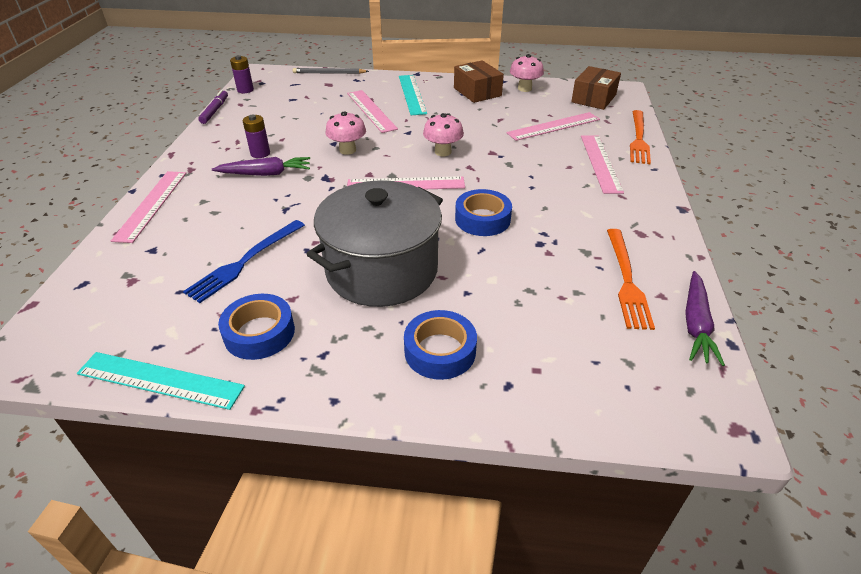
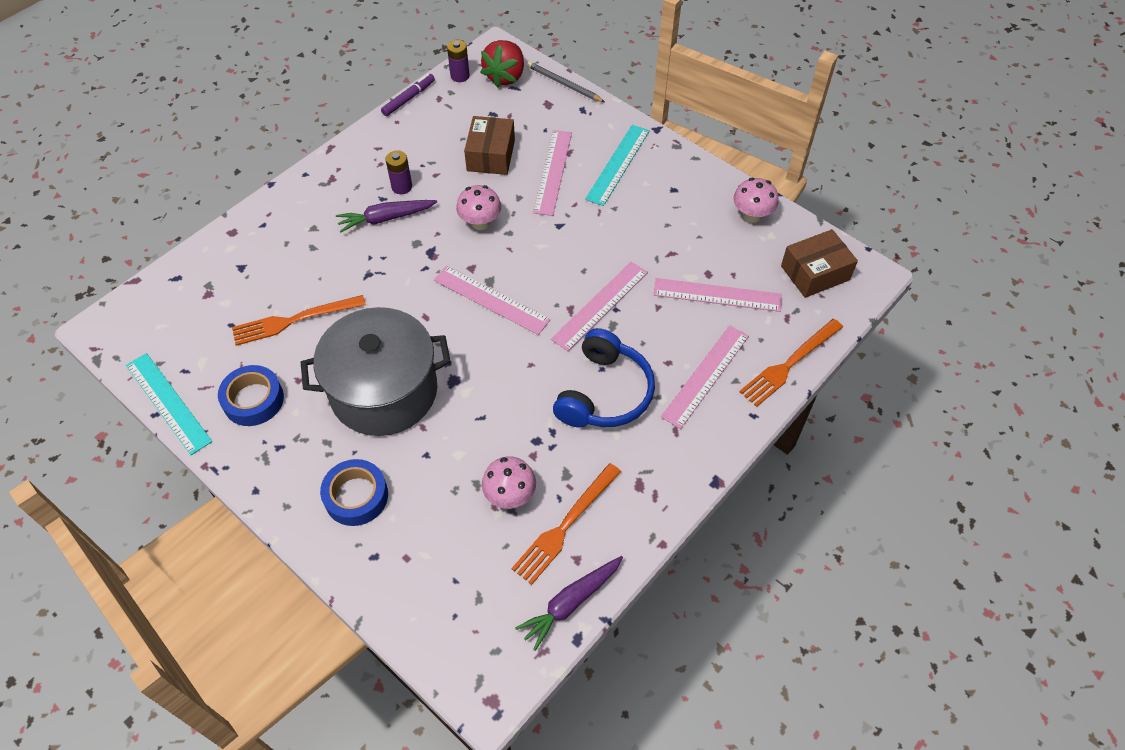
camera: 35 degrees right, 15 degrees up
pink ruler [111,171,186,243] -> pink ruler moved to [551,262,648,351]
blue fork [183,220,305,303] -> orange fork [232,295,366,346]
purple carrot [212,157,310,176] -> purple carrot turned 135 degrees clockwise [336,200,437,233]
pink mushroom [423,113,464,156] -> pink mushroom moved to [482,456,536,509]
brown box [454,60,504,103] -> brown box moved to [464,116,515,175]
blue tape [455,189,512,236] -> none
none -> red strawberry [480,40,524,88]
none -> blue headphones [553,328,655,427]

